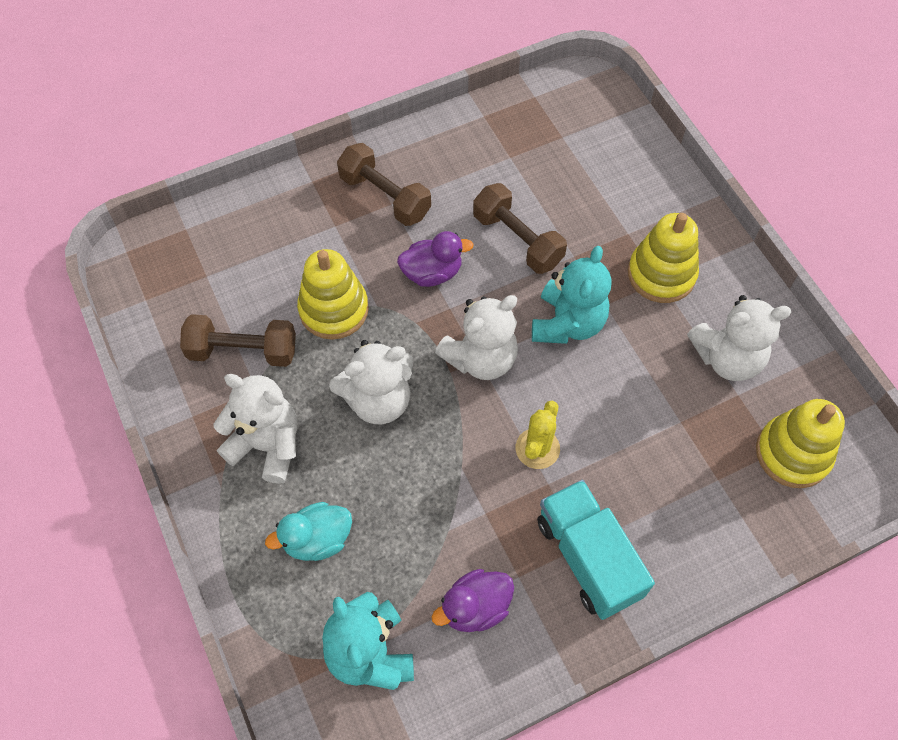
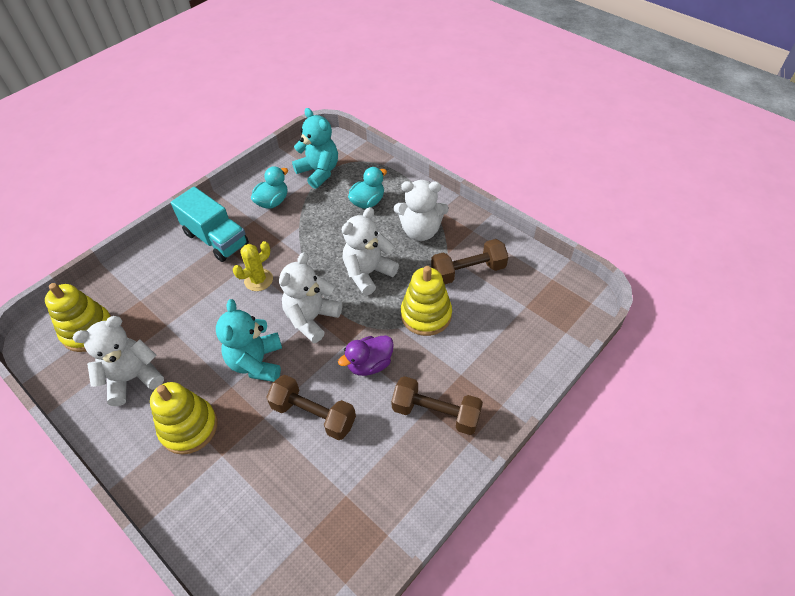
camera: 160 degrees right, 10 degrees down
purple duck [432,569,514,632] -> turquoise duck [251,166,288,209]
yellow cactus [516,401,560,469] -> yellow cactus turned 45 degrees clockwise [233,241,273,291]

